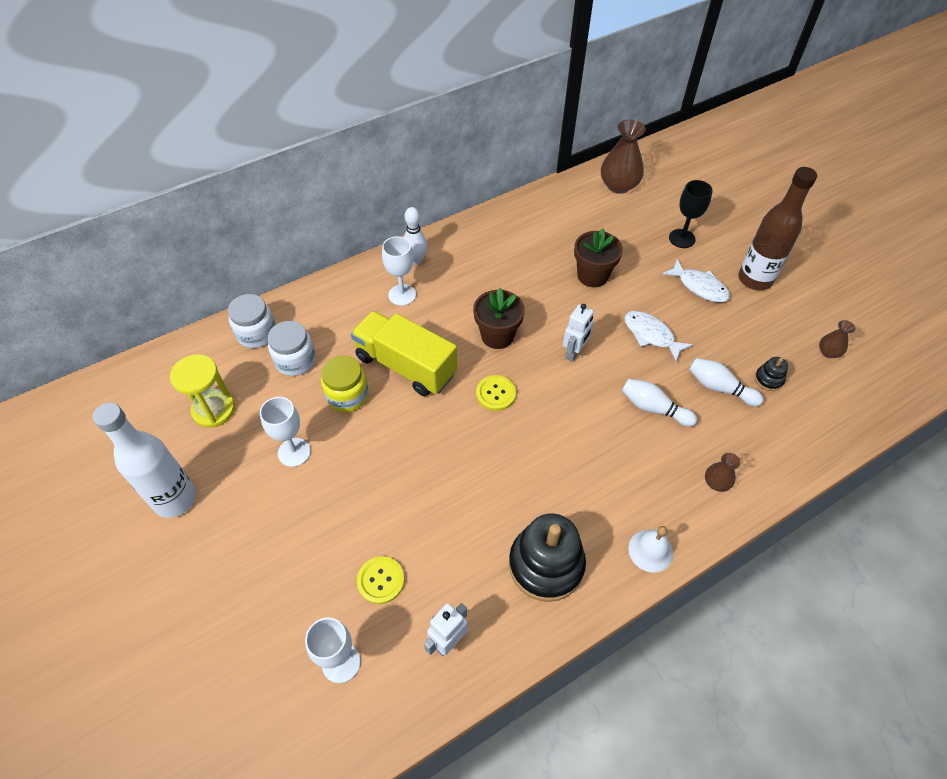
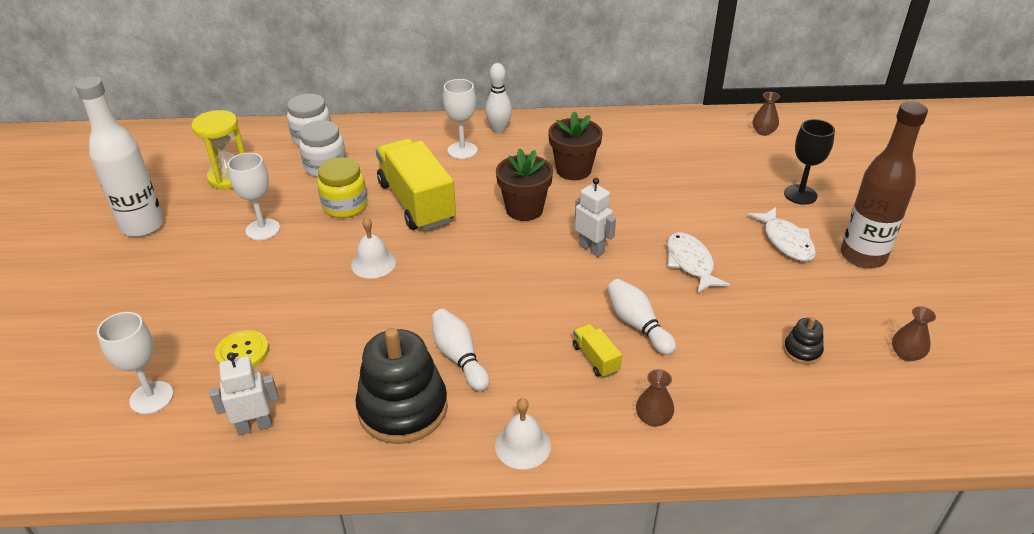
camera: 30 degrees right, 15 degrees down
yellow button [476,375,516,411] -> none
white robot [563,304,594,362] -> white robot turned 105 degrees counterclockwise [575,178,616,257]
brown flower pot [574,228,623,287] -> brown flower pot moved to [548,111,603,180]
brown vase [601,119,646,194] -> brown vase [753,92,780,136], size x0.51
white bowling pin [689,358,764,407] -> white bowling pin moved to [432,309,489,391]
none -> white bell [351,217,396,279]
none -> yellow truck [573,324,622,378]

